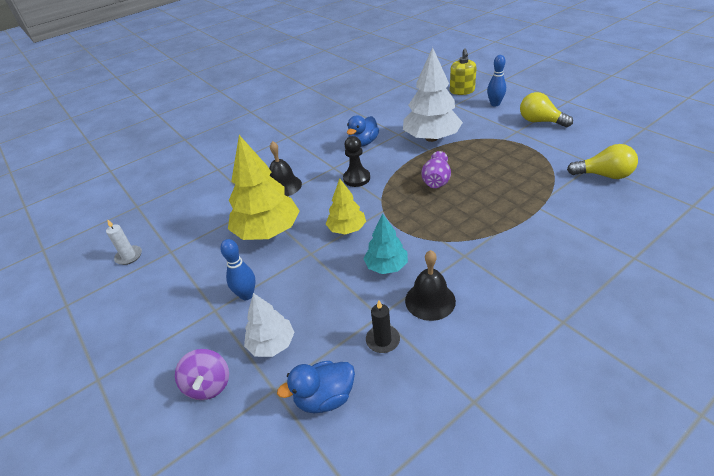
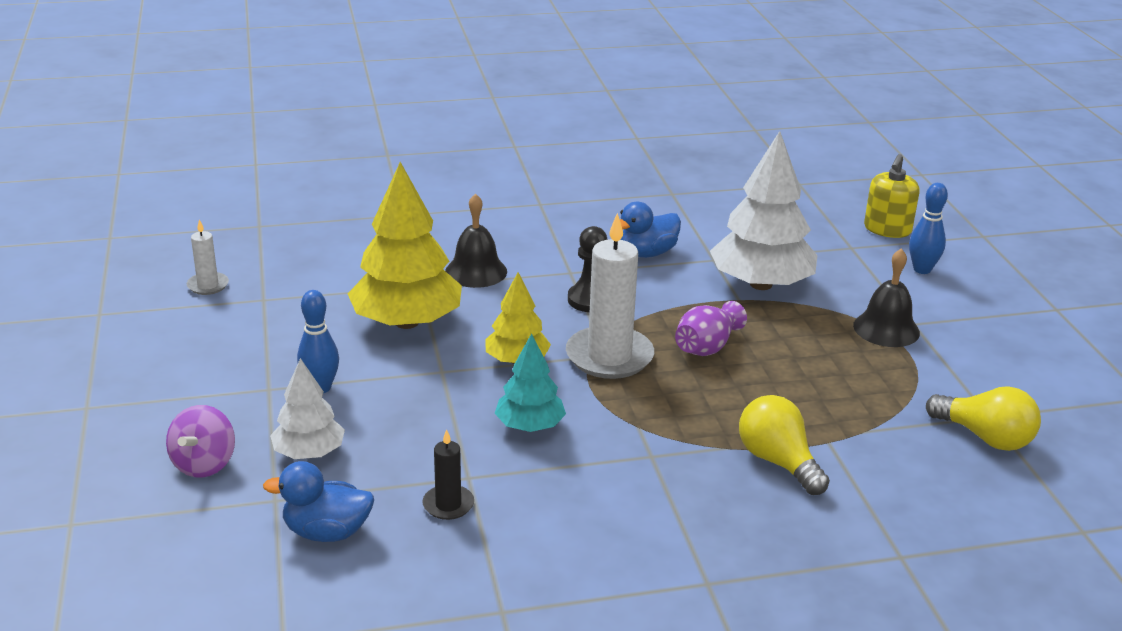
camera: 20 degrees right, 10 degrees down
black bell [405,250,456,321] -> black bell moved to [853,248,920,347]
yellow light bulb [520,92,573,127] -> yellow light bulb moved to [739,395,830,495]
none -> white candle [566,213,654,379]

